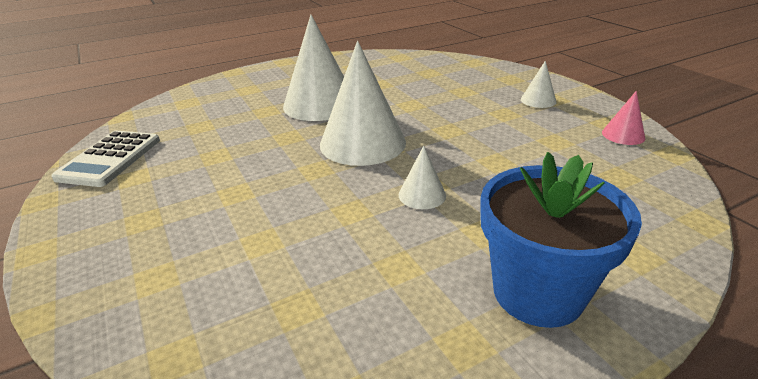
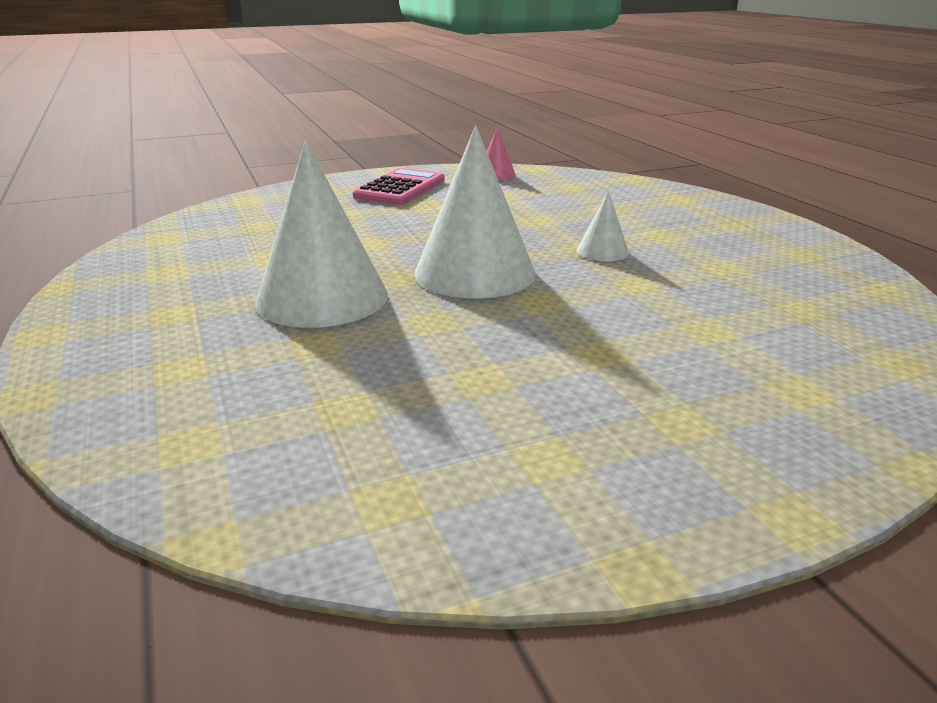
camera: 85 degrees left, 5 degrees down
white calculator [51,131,160,187] -> none
blue flower pot [480,152,642,328] -> none
white cone [521,61,557,108] -> pink calculator [353,168,445,205]

